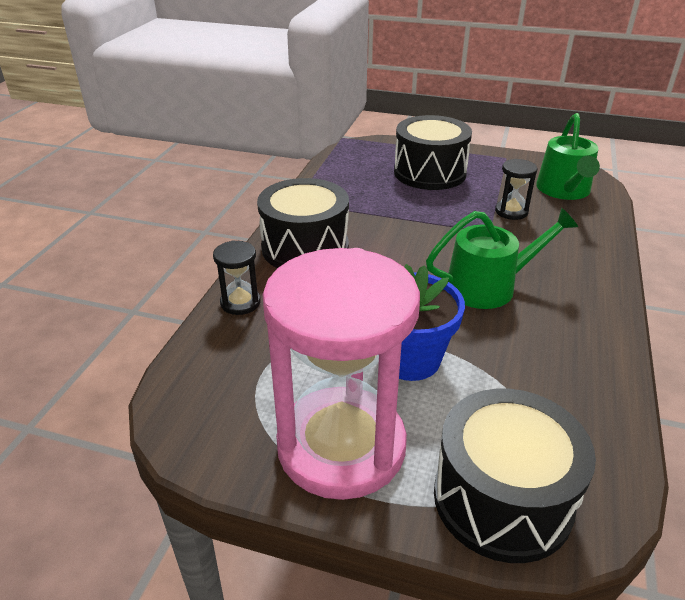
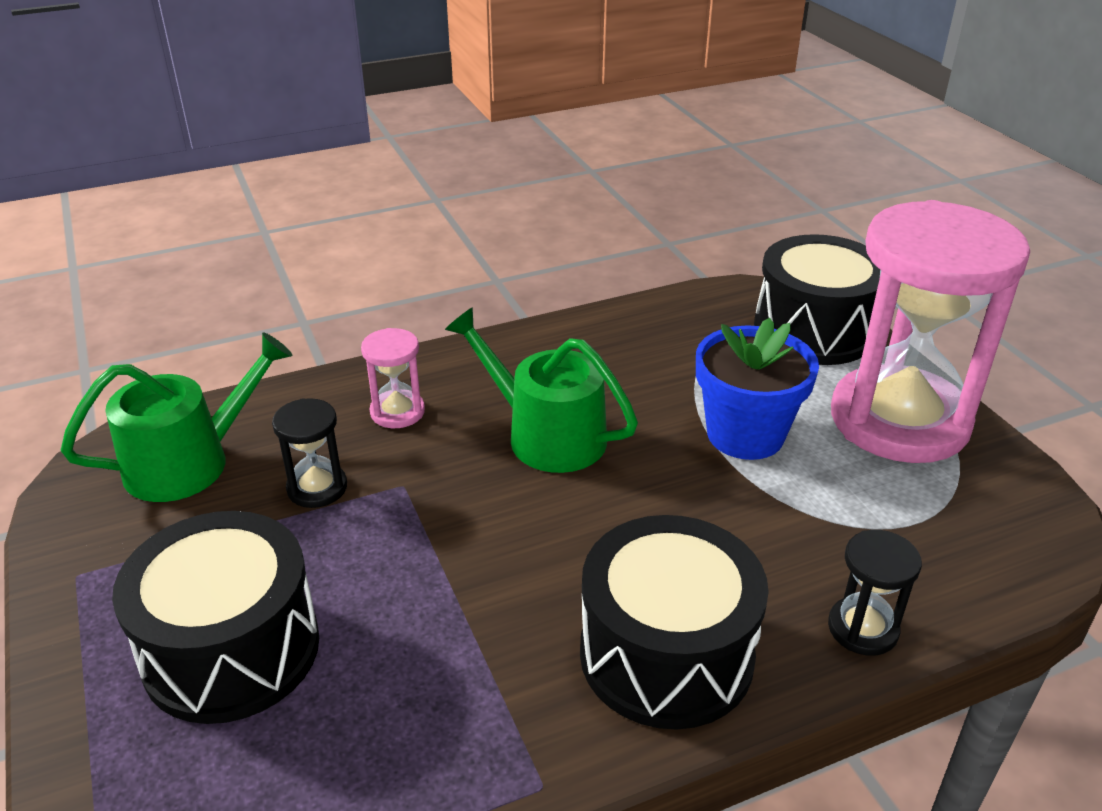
camera: 130 degrees left, 0 degrees up
none -> pink hourglass [361,328,425,428]

